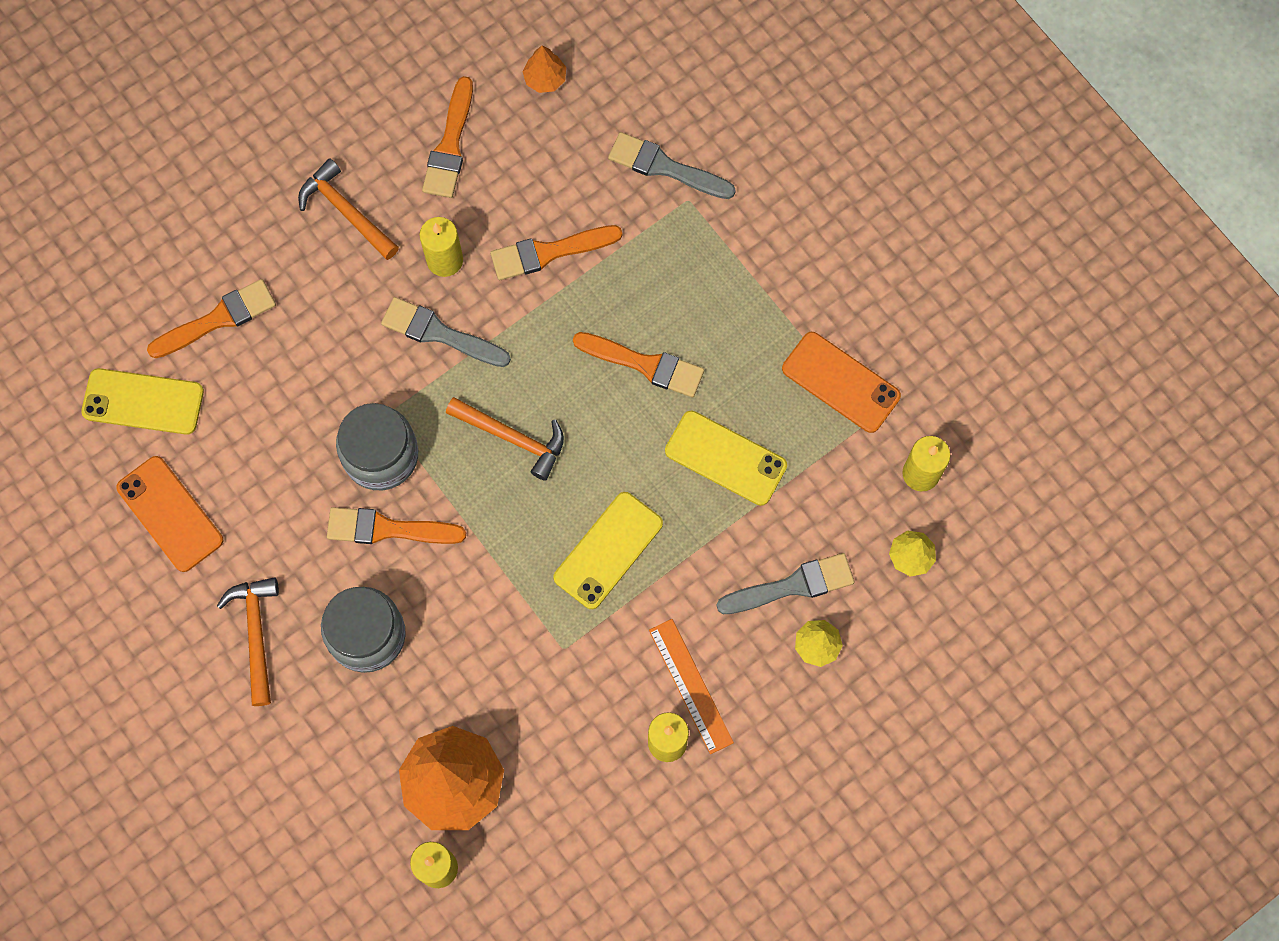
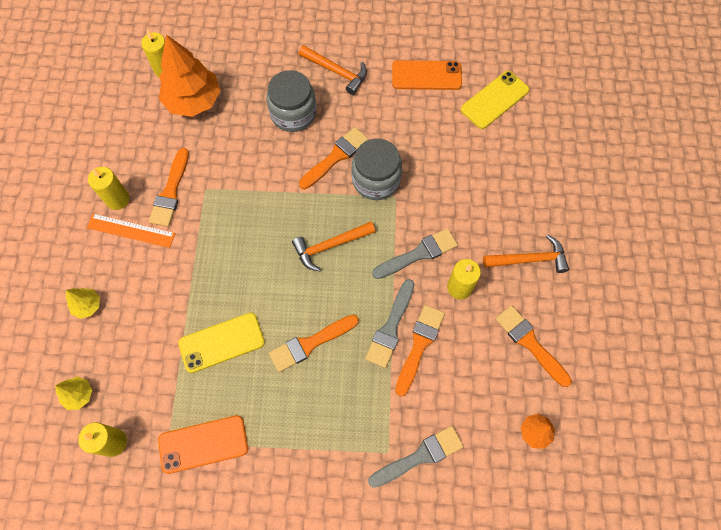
camera: 130 degrees right, 5 degrees down
orange brush [147,279,276,358] -> orange brush moved to [149,148,189,227]
yellow phone [553,492,663,609] -> none
grey brush [716,553,854,614] -> grey brush moved to [365,279,414,368]

